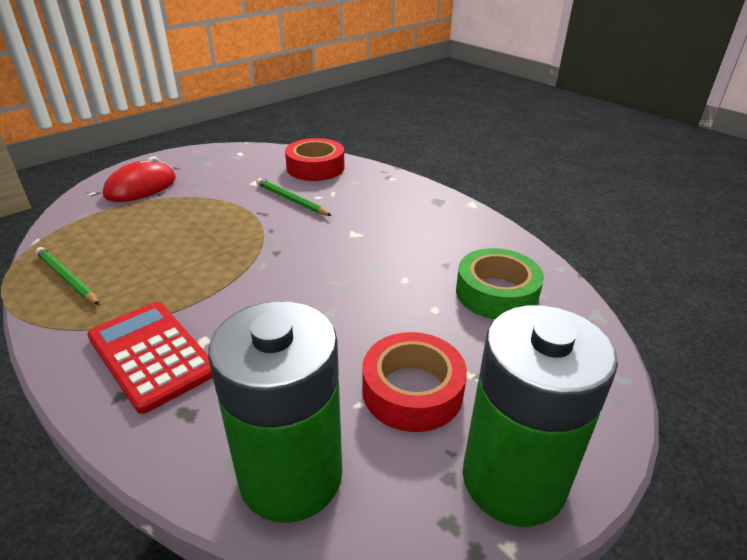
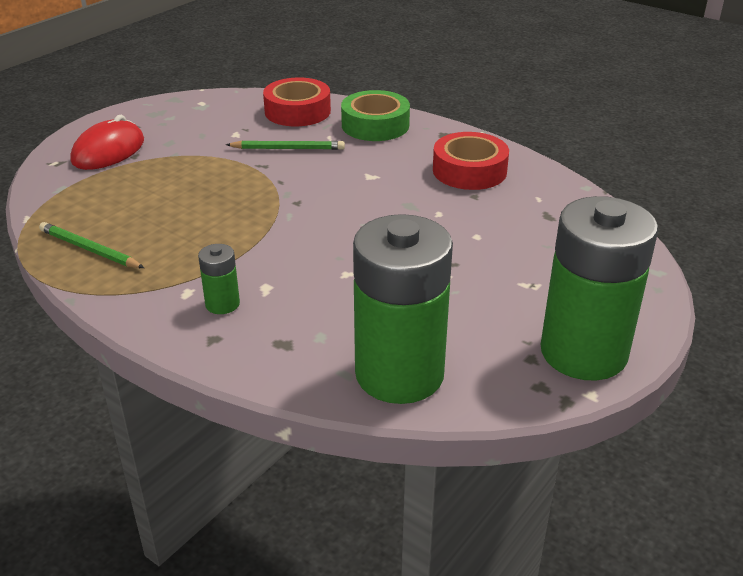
camera: 10 degrees left, 0 degrees up
red calculator [87,302,213,414] -> green battery [198,244,240,314]
green pencil [256,178,332,216] -> green pencil turned 150 degrees clockwise [226,141,345,150]
red tape [362,332,467,432] -> red tape moved to [433,132,509,190]
green tape [456,248,544,319] -> green tape moved to [341,90,410,141]

